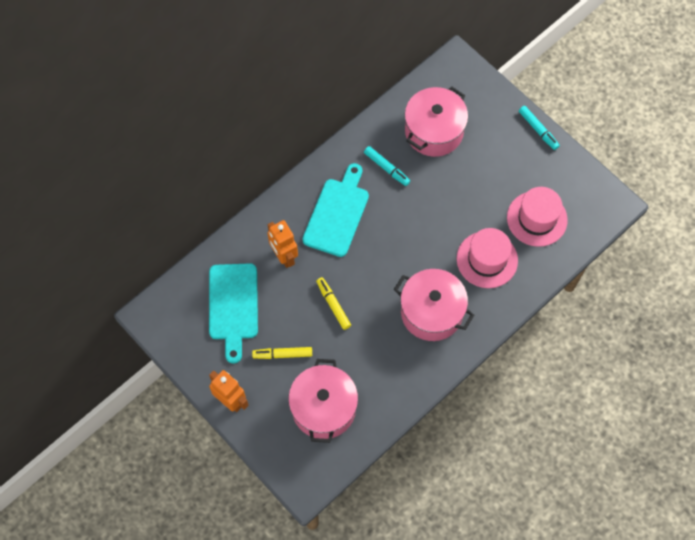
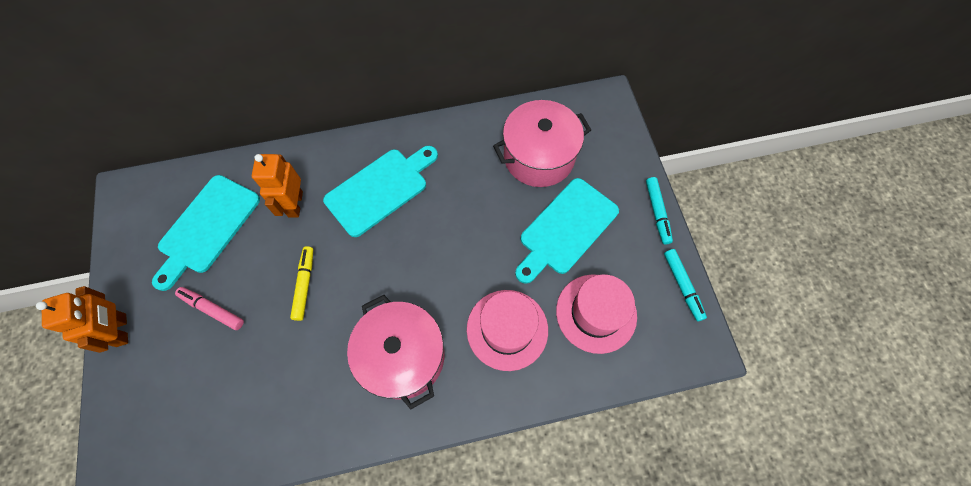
camera: 30 degrees right, 0 degrees up
yellow marker [252,347,312,359] -> pink marker [175,287,244,330]
pink pot [288,359,358,443] -> none
turquoise marker [364,146,410,186] -> turquoise marker moved to [664,249,707,321]
none -> turquoise cutting board [515,178,619,284]

